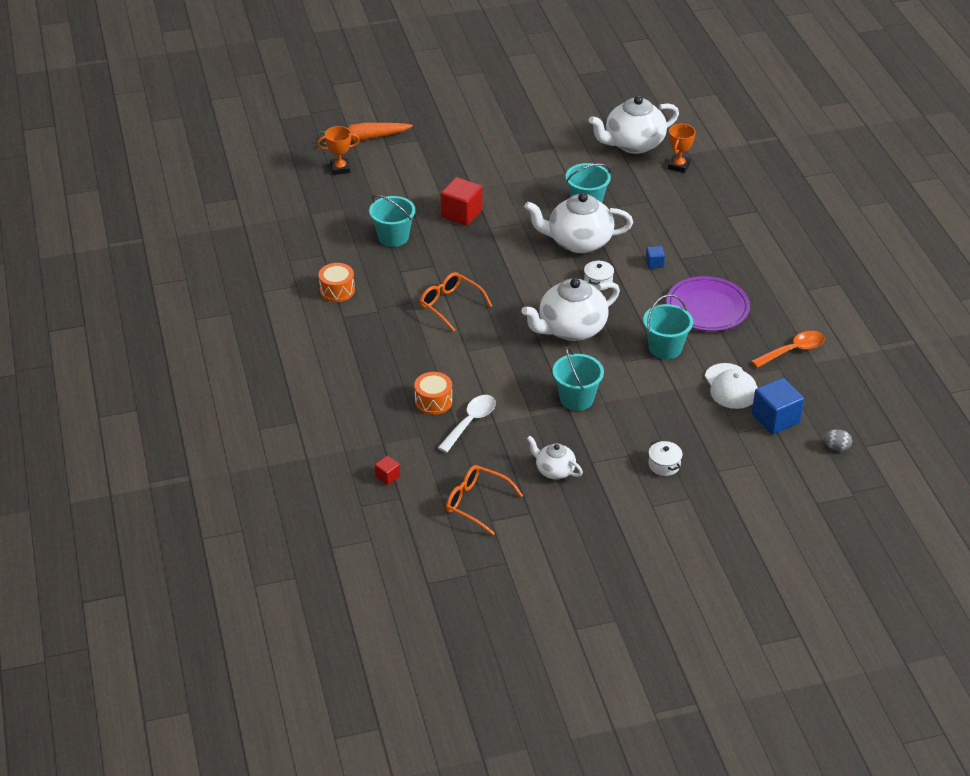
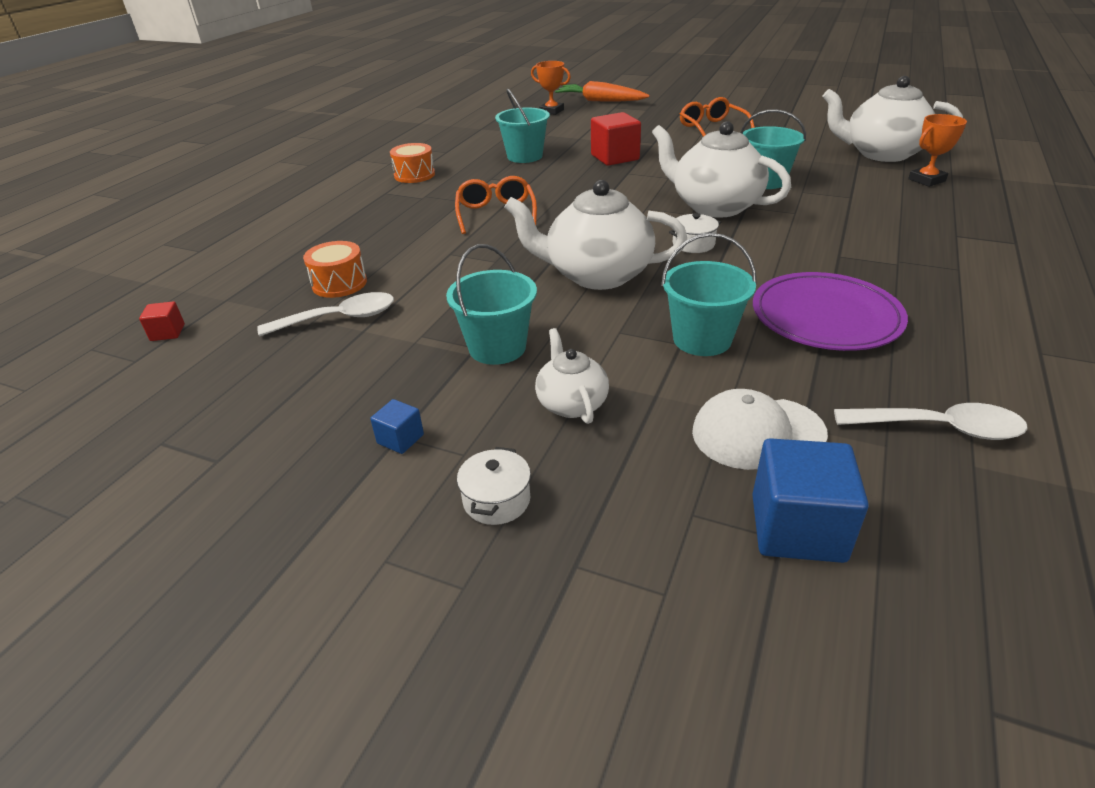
camera: 40 degrees right, 5 degrees down
orange glasses [446,465,523,535] -> orange glasses moved to [680,97,755,137]
white teapot [527,436,583,479] -> white teapot moved to [535,328,609,424]
blue cube [646,246,665,269] -> blue cube moved to [370,399,424,454]
white cap [705,363,758,409] -> white cap turned 60 degrees clockwise [692,389,828,470]
orange spoon [751,331,825,368] -> white spoon [834,403,1028,440]
grey egg [823,429,852,451] -> none

